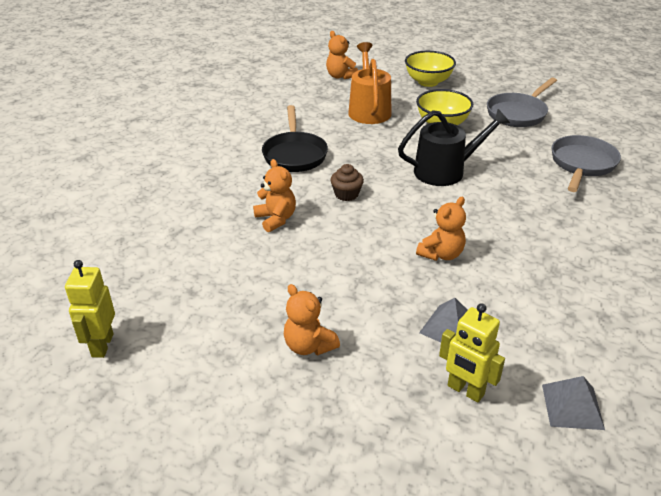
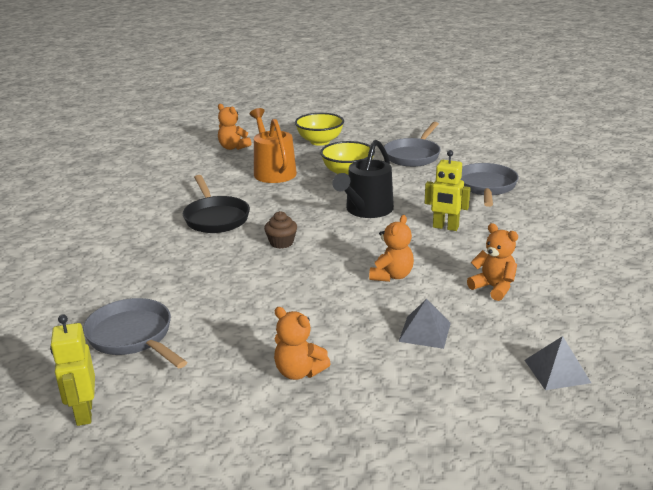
camera: 15 degrees left, 10 degrees down
orange teddy bear [253,159,296,232] -> orange teddy bear moved to [467,223,518,301]
black watering can [398,109,510,186] -> black watering can turned 150 degrees clockwise [332,140,394,218]
yellow robot [439,303,505,402] -> yellow robot moved to [425,150,471,231]
none -> grey pan [83,298,187,368]

